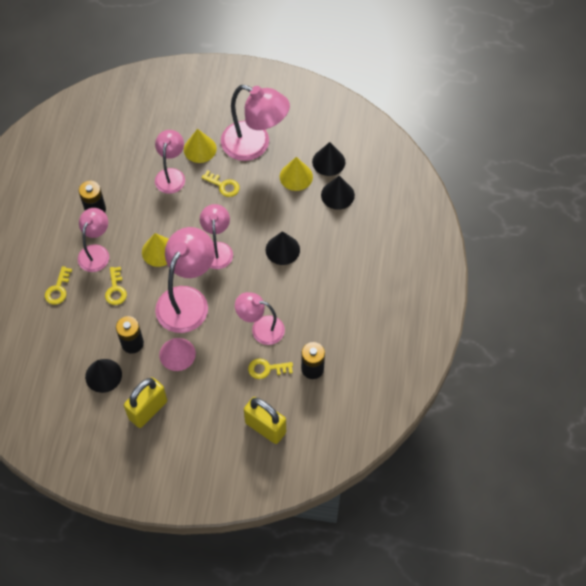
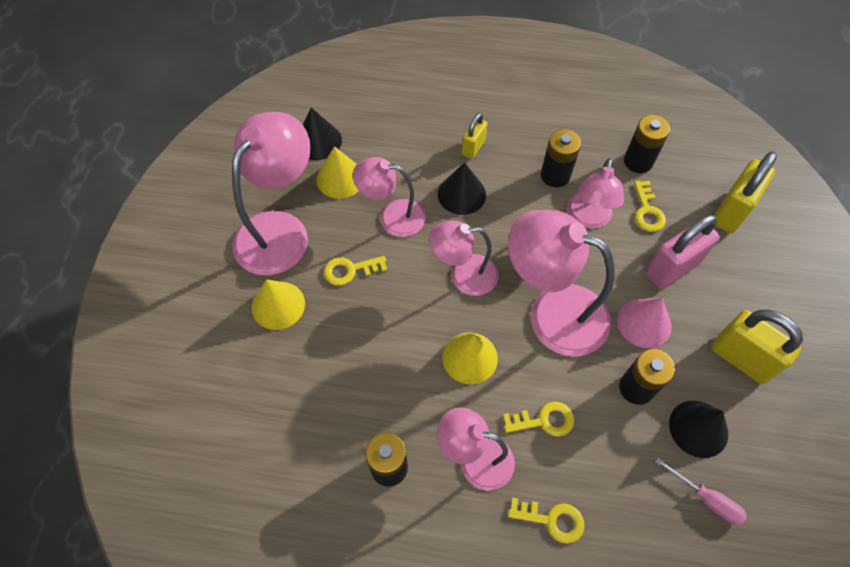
camera: 90 degrees left, 0 degrees up
pink lamp [155,130,185,194] -> pink lamp moved to [352,157,425,237]
yellow key [202,170,240,197] -> yellow key turned 135 degrees counterclockwise [324,256,388,286]
black cone [321,176,355,210] -> none
none -> yellow padlock [462,113,488,159]
none -> black battery [541,129,581,187]
none -> pink padlock [645,215,720,289]
none -> pink screwdriver [655,457,747,525]

